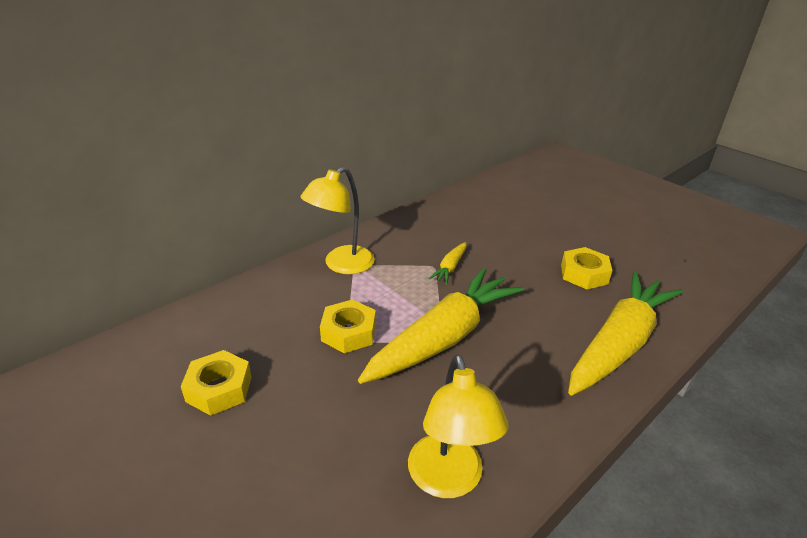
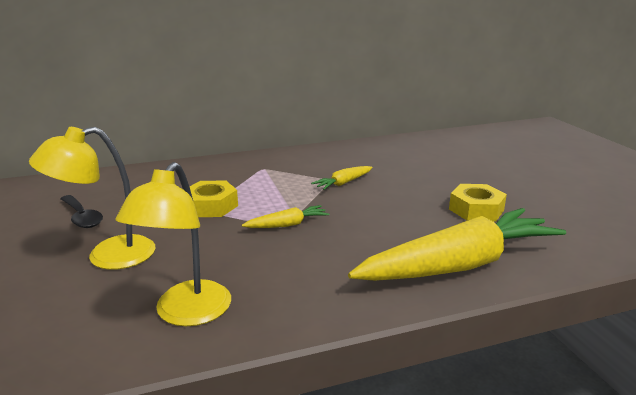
camera: 25 degrees right, 10 degrees down
yellow nut [181,350,252,416] -> black spoon [60,195,103,228]
yellow lamp [300,167,375,274] -> yellow lamp moved to [29,127,156,270]
yellow carrot [358,268,524,384] -> yellow carrot [242,205,329,228], size x0.42

